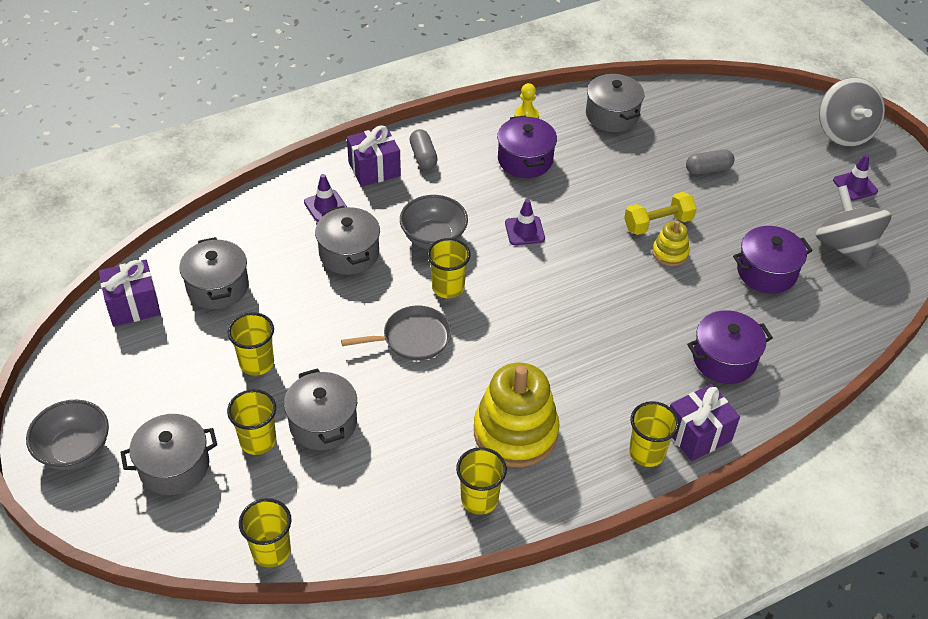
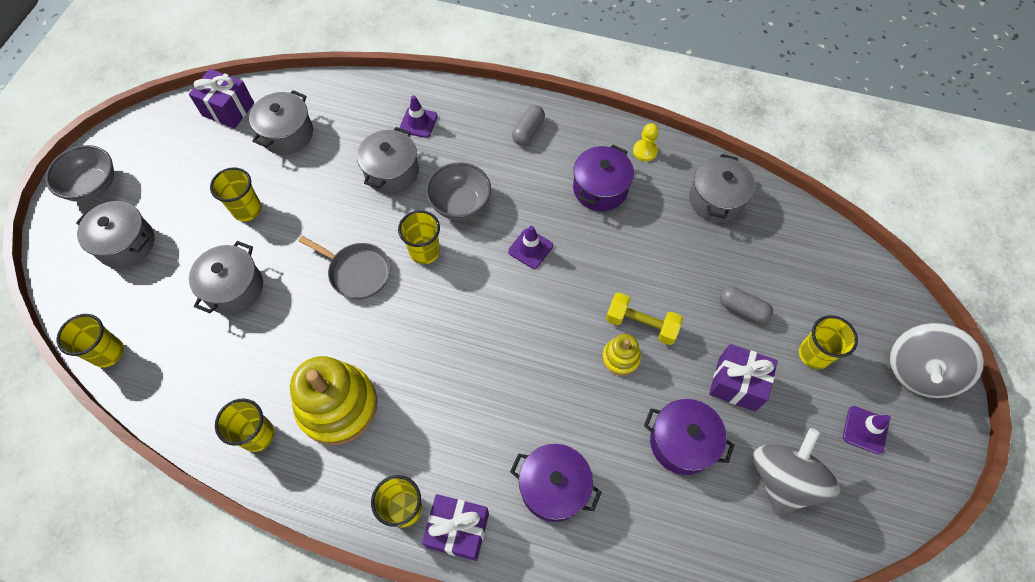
camera: 45 degrees right, 15 degrees up
yellow cup [227,389,276,455] -> yellow cup moved to [799,315,858,369]
purple gift [347,125,401,187] -> purple gift moved to [709,344,778,411]

